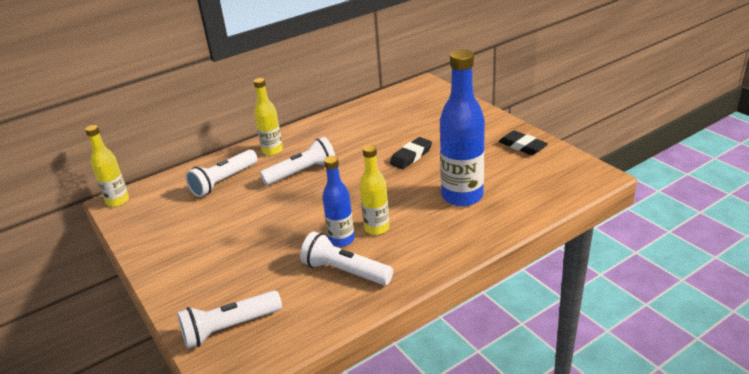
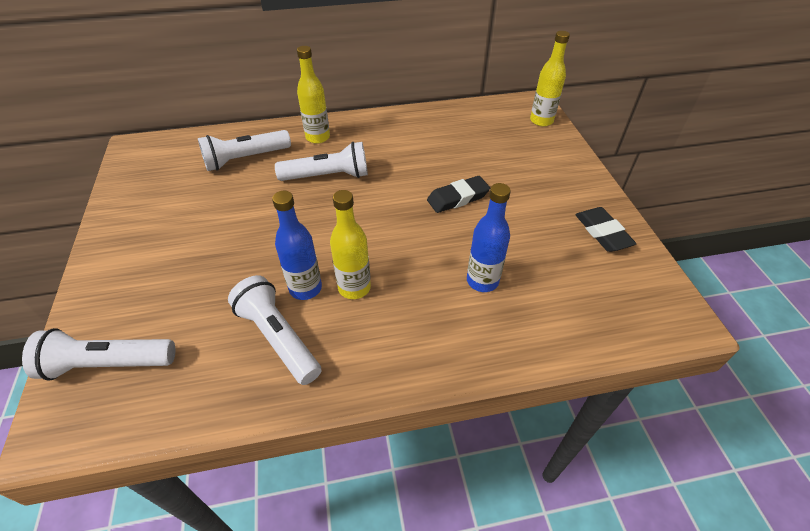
camera: 20 degrees right, 15 degrees up
yellow bottle [85,125,129,207] -> yellow bottle moved to [530,31,570,127]
blue bottle [440,49,485,207] -> blue bottle [467,183,511,292], size x0.59

